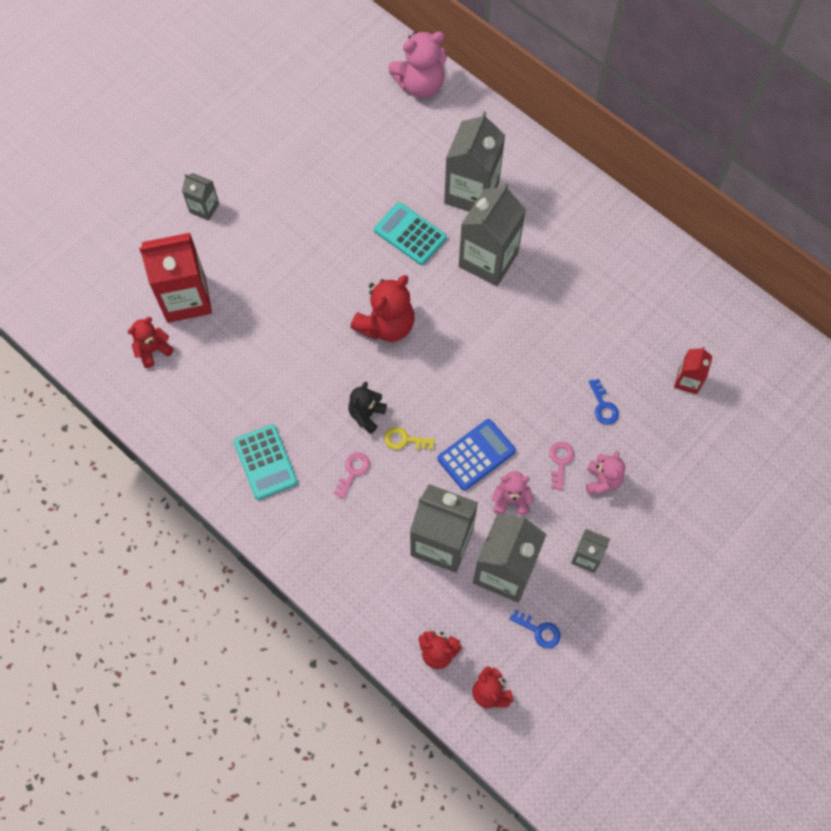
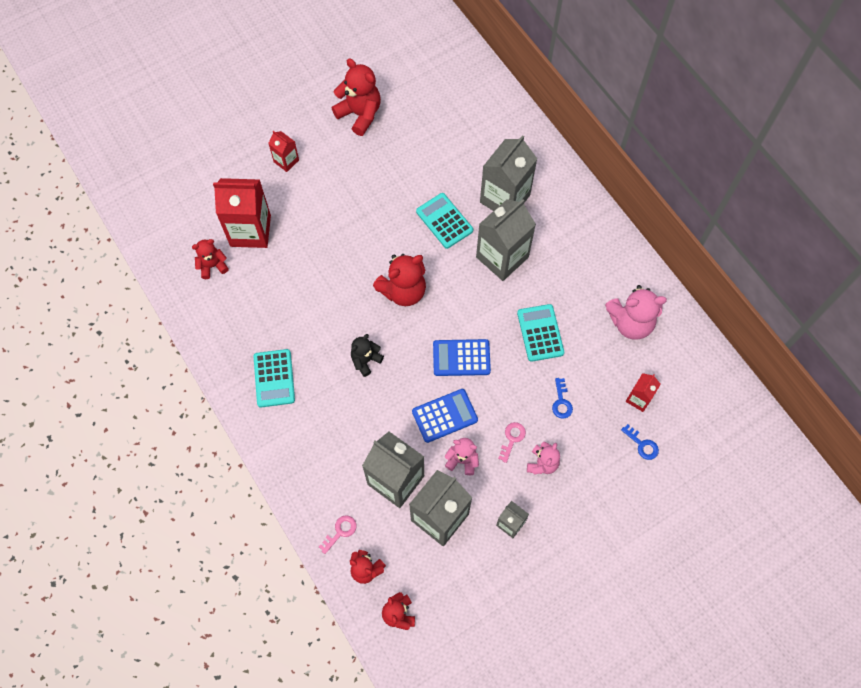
camera: 15 degrees right, 0 degrees up
grey carton [182,173,219,221] -> red carton [268,131,299,172]
pink key [334,452,370,499] -> pink key moved to [319,516,356,554]
yellow key [384,427,435,450] -> none
pink teddy bear [388,31,447,98] -> pink teddy bear moved to [605,285,667,340]
blue key [510,610,561,648] -> blue key moved to [621,424,659,460]
none -> red teddy bear [332,58,381,136]
none -> blue calculator [433,339,491,376]
none -> turquoise calculator [517,304,564,362]

